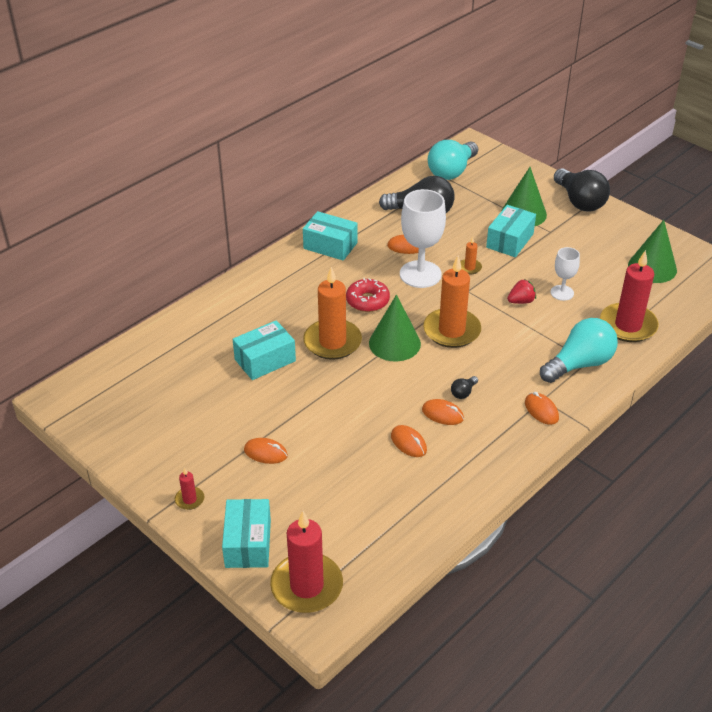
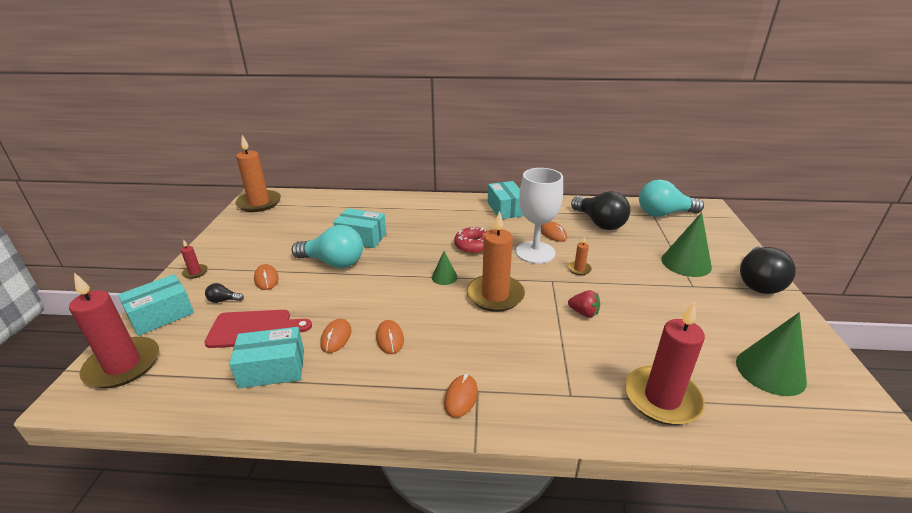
camera: 50 degrees right, 10 degrees down
orange candle [303,267,362,360] -> orange candle moved to [236,135,281,212]
green cone [369,295,421,361] -> green cone [432,251,457,285], size x0.53
black light bulb [451,376,478,399] -> black light bulb moved to [205,283,244,303]
turquoise box [486,205,536,257] -> turquoise box moved to [229,327,304,389]
turquoise light bulb [540,318,618,383] -> turquoise light bulb moved to [292,225,363,268]
white goblet [551,247,580,301] -> none
none -> red cutting board [204,310,312,348]

